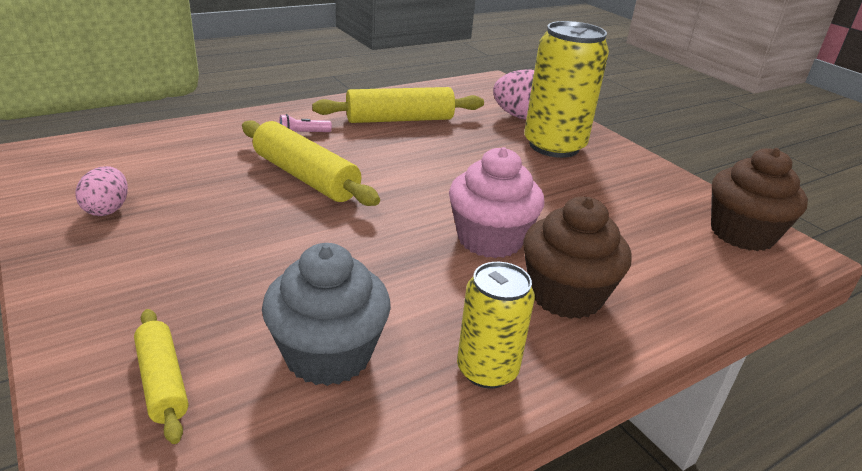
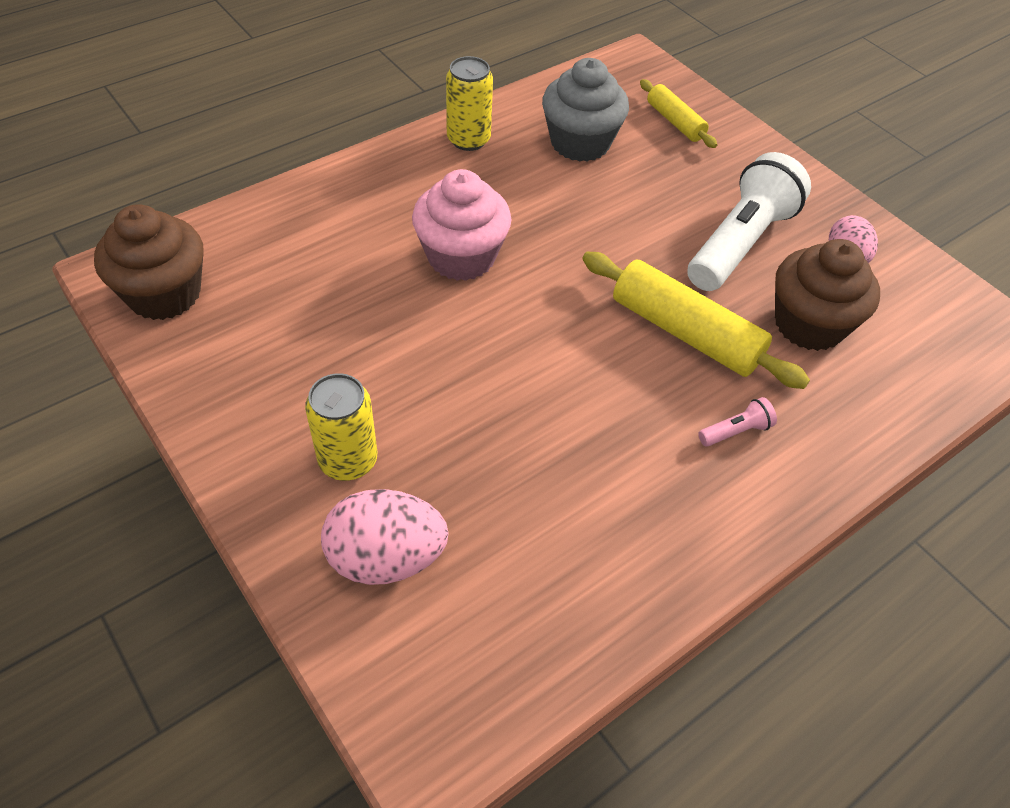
camera: 175 degrees right, 20 degrees up
yellow rolling pin [312,87,484,123] -> none
brown cupcake [523,197,632,319] -> brown cupcake moved to [775,239,880,351]
yellow can [524,21,609,158] -> yellow can [305,373,377,481], size x0.58
none -> white flashlight [687,152,811,291]

